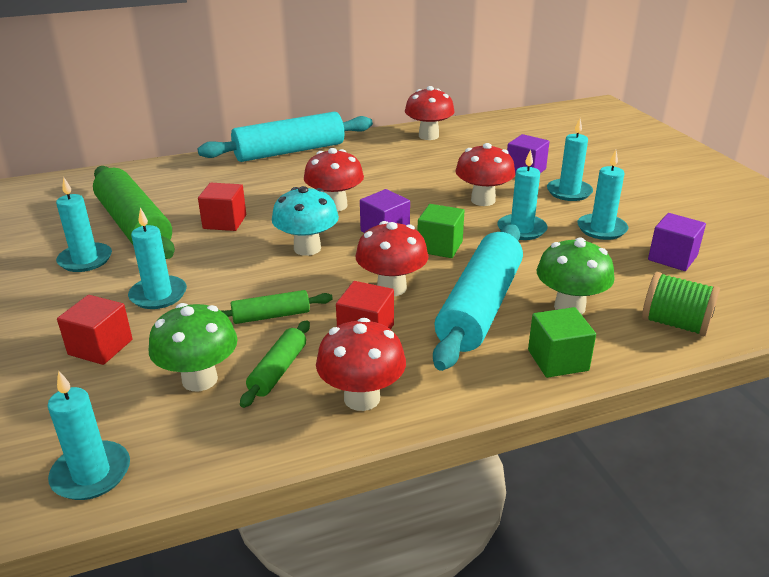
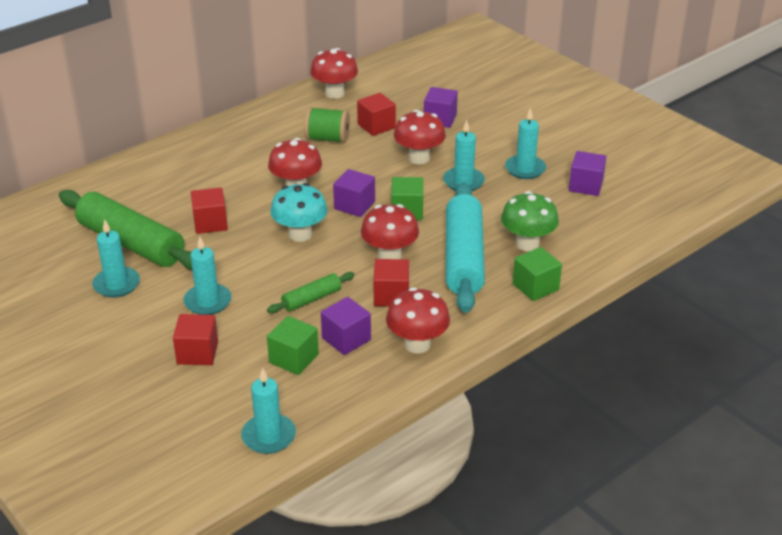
camera: 20 degrees left, 5 degrees up
green mushroom [149,303,238,391] -> green cube [267,316,319,375]
turquoise rolling pin [198,112,373,162] -> none
green rolling pin [240,320,310,408] -> purple cube [321,297,371,355]
turquoise candle [547,118,593,201] -> none
green spool [642,272,720,336] -> green spool moved to [304,107,350,143]
none -> red cube [357,93,396,136]

